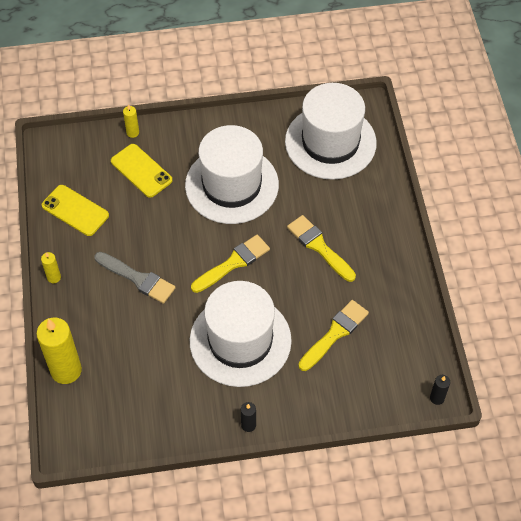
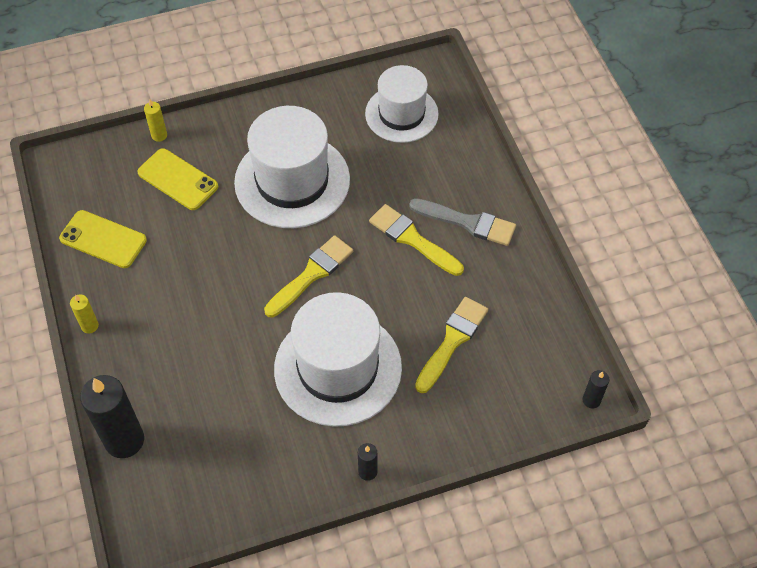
camera: 10 degrees left, 0 degrees up
yellow candle [36,318,82,384] -> black candle [80,375,144,458]
grey brush [94,252,176,304] -> grey brush moved to [409,198,516,246]
white hat [285,83,377,180] -> white hat [365,65,439,143], size x0.66

